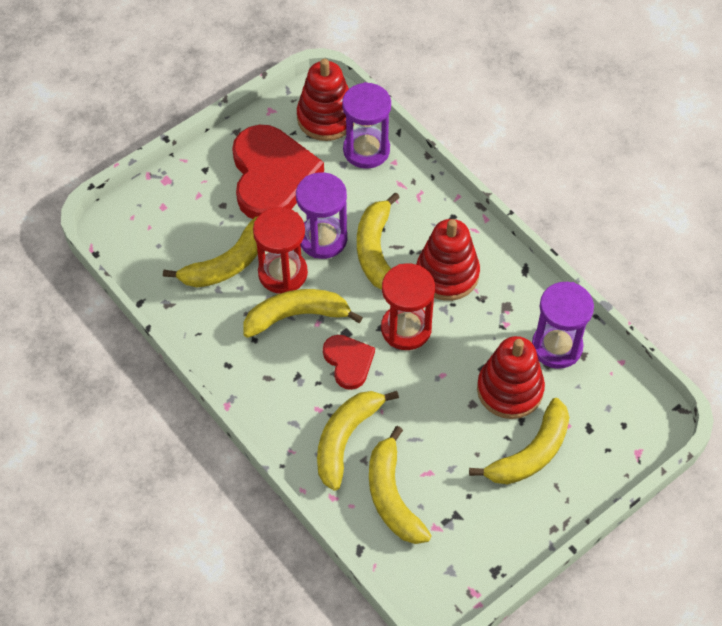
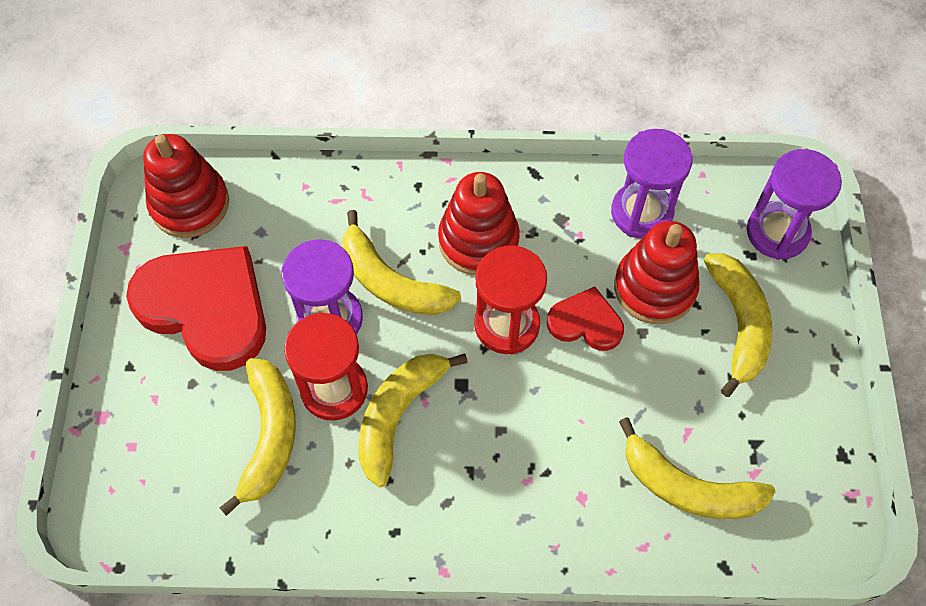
camera: 50 degrees left, 5 degrees up
yellow banana [317,391,399,491] -> none
red heart [323,335,375,390] -> red heart moved to [547,287,624,351]
purple hourglass [342,82,391,169] -> purple hourglass moved to [747,149,842,260]

